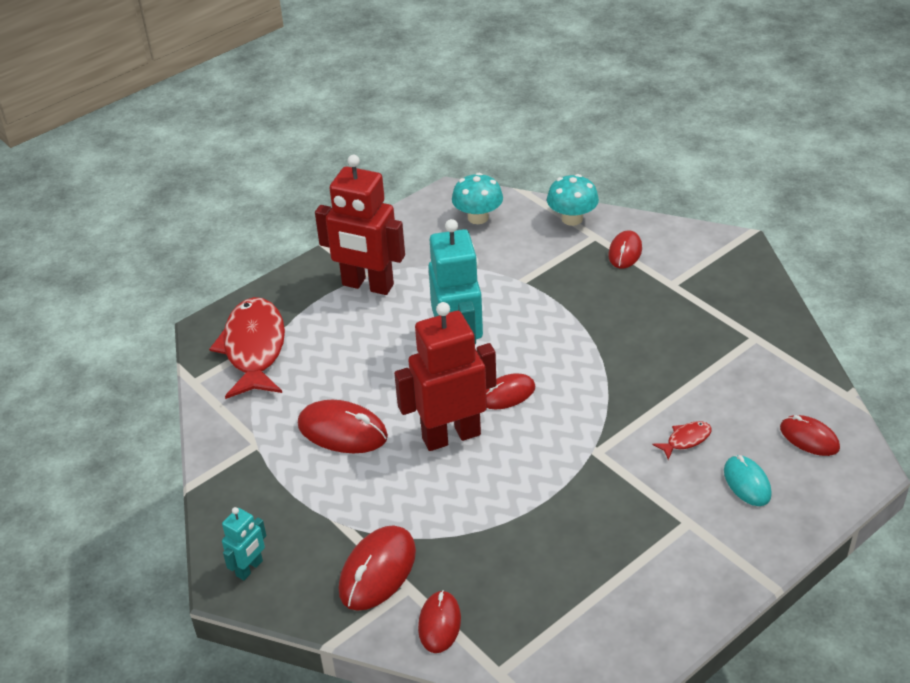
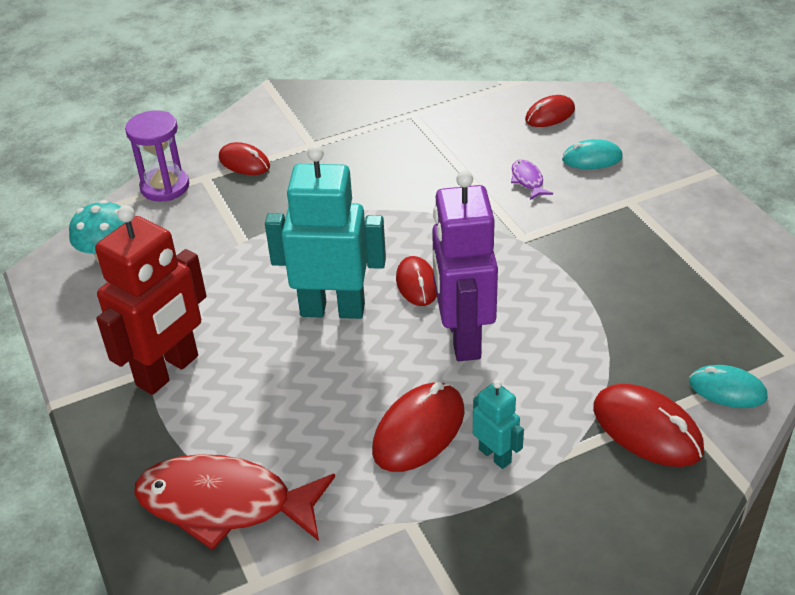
camera: 75 degrees left, 0 degrees up
turquoise robot [222,507,266,580] -> turquoise robot moved to [473,380,524,469]
red robot [394,302,497,451] -> purple robot [432,171,498,361]
red mouse [418,590,461,653] -> turquoise mouse [689,365,768,408]
turquoise mushroom [547,174,599,226] -> purple hourglass [125,110,189,202]
red fish [652,421,712,460] -> purple fish [511,160,553,200]

